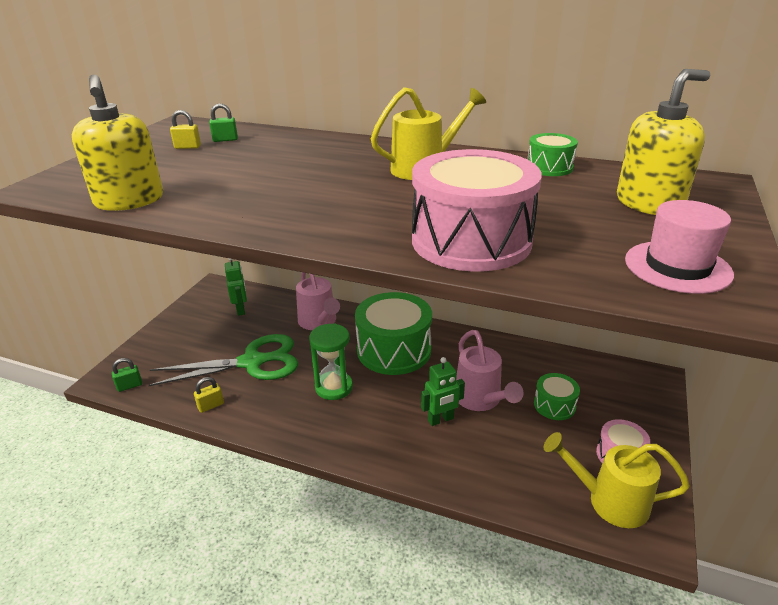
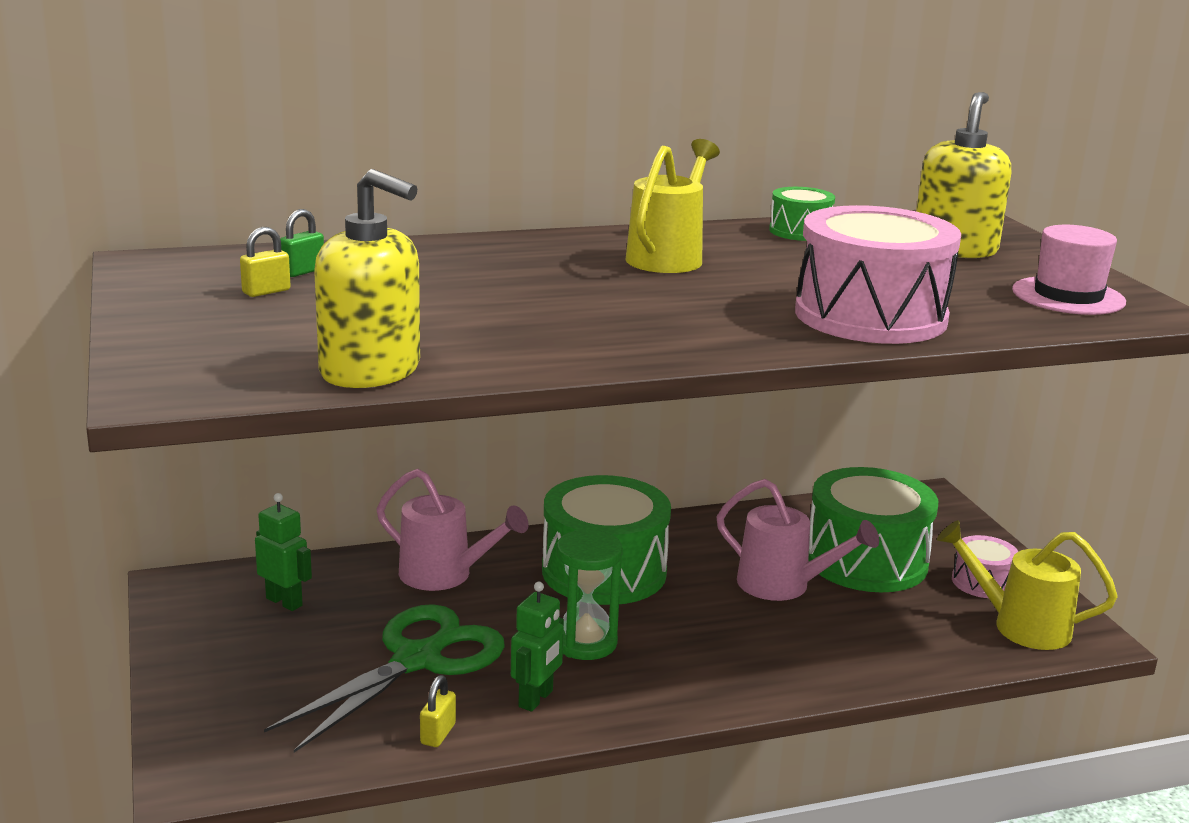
camera: 40 degrees left, 10 degrees down
green padlock [112,358,142,392] -> none
green robot [421,357,465,426] -> green robot moved to [511,582,564,712]
green drum [534,373,580,420] -> green drum [808,467,938,592], size x2.06
yellow watering can [544,432,690,528] -> yellow watering can turned 45 degrees clockwise [937,520,1118,650]

